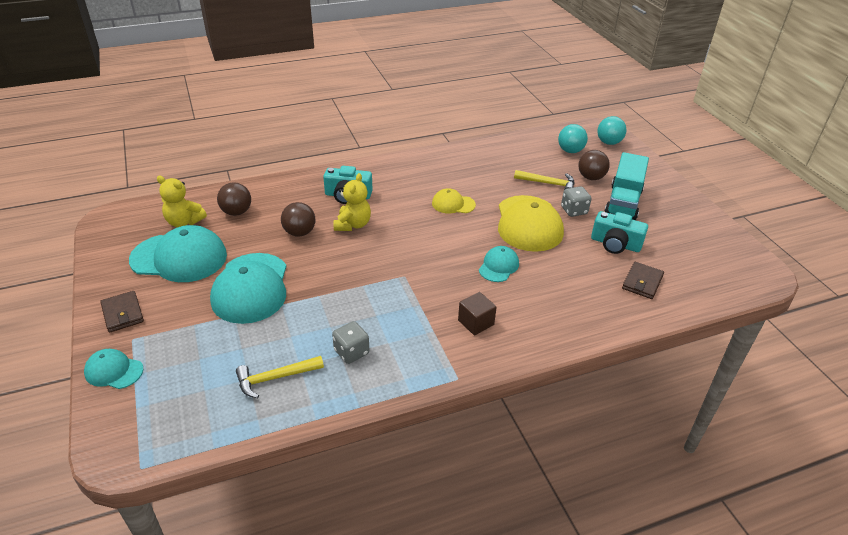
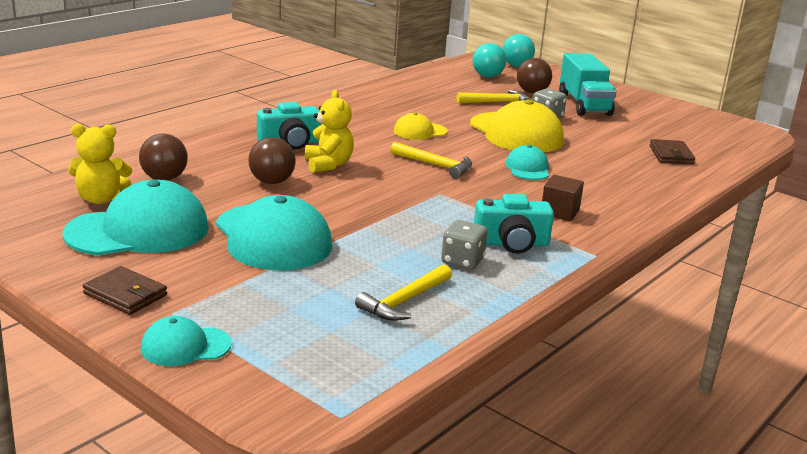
camera: 30 degrees left, 15 degrees down
turquoise camera [591,211,648,254] -> turquoise camera moved to [474,194,554,254]
none -> yellow hammer [390,142,472,179]

